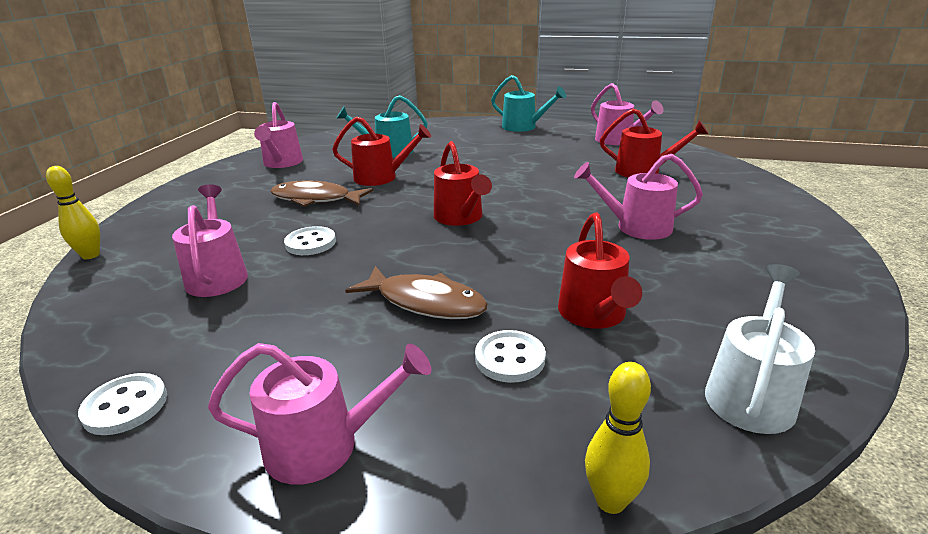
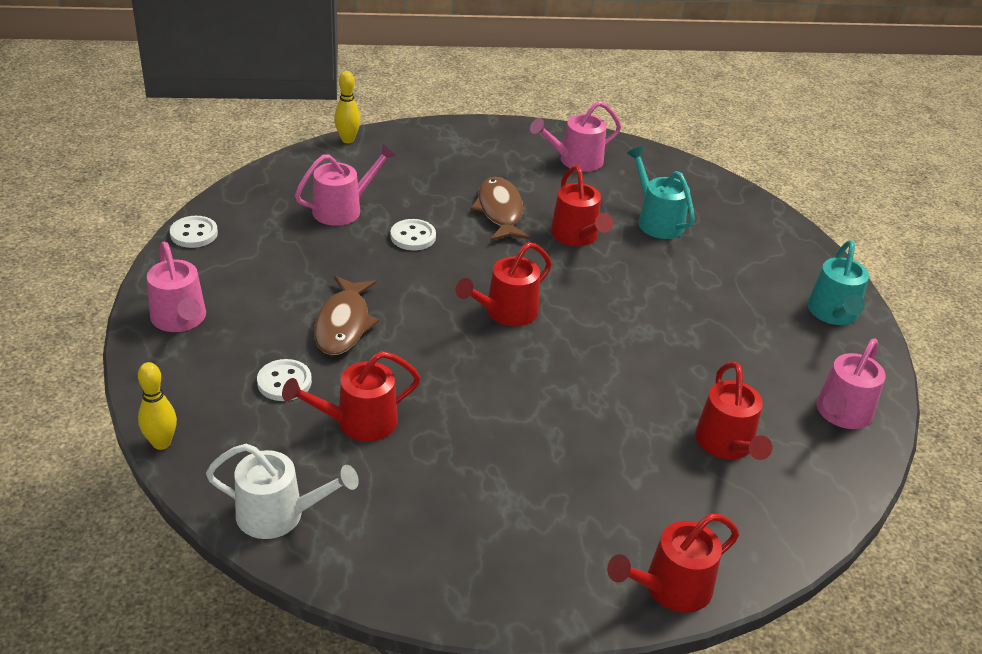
camera: 65 degrees right, 10 degrees up
pink watering can [574,154,703,240] -> none
none -> red watering can [607,513,739,613]

